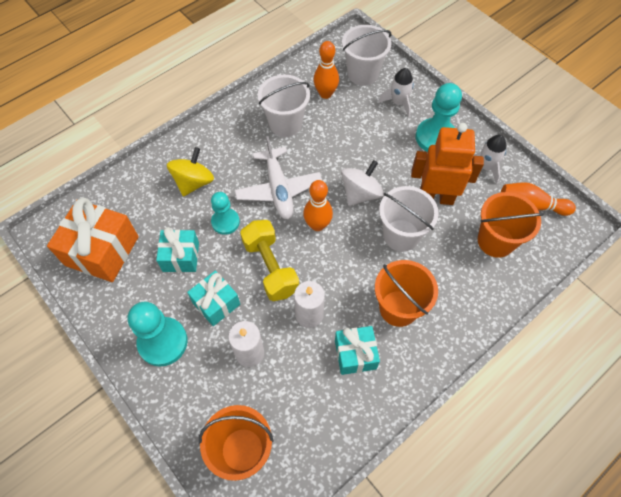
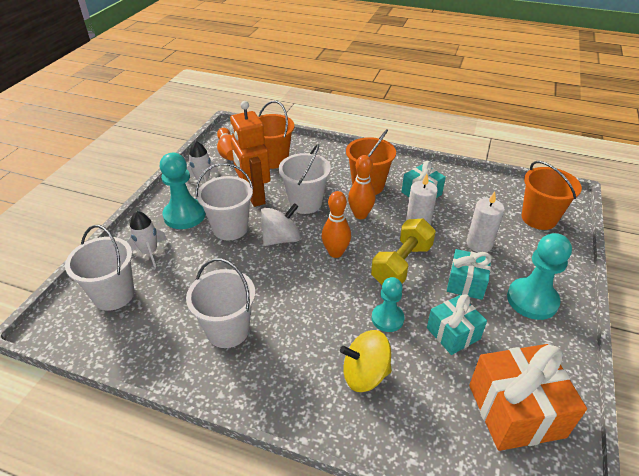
camera: 120 degrees left, 20 degrees down
white plane [235,136,322,219] -> none
orange bowling pin [314,41,339,99] -> orange bowling pin moved to [348,155,375,219]
white spinning top [341,160,384,206] -> white spinning top turned 135 degrees clockwise [260,203,301,246]
none -> white bucket [195,163,253,240]

